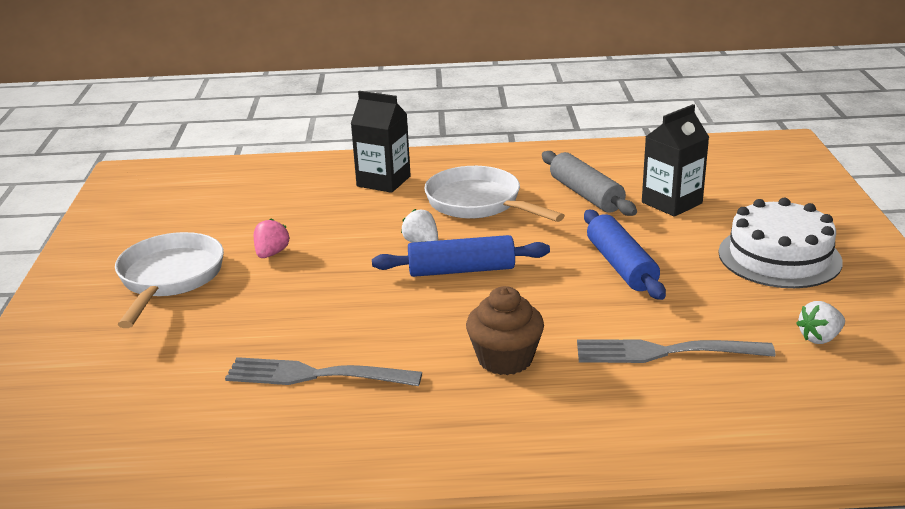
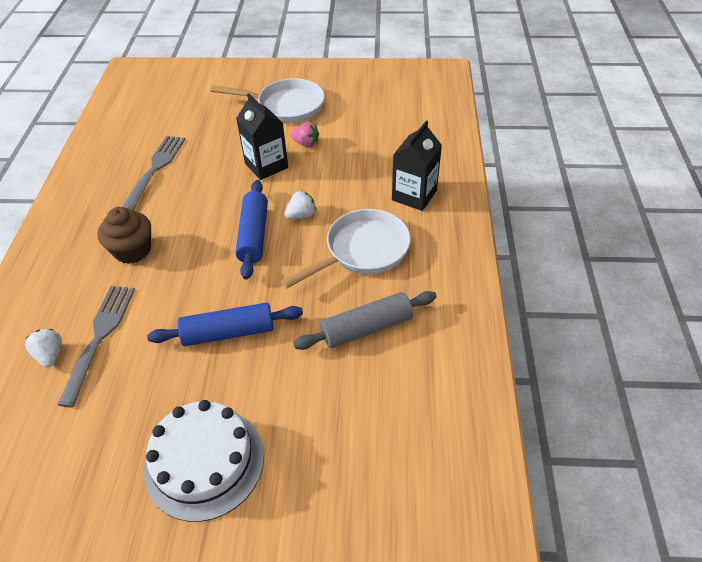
camera: 95 degrees right, 20 degrees up
black carton [642,104,709,217] -> black carton moved to [236,93,288,180]
white strawberry [796,301,845,344] -> white strawberry moved to [25,329,62,367]

